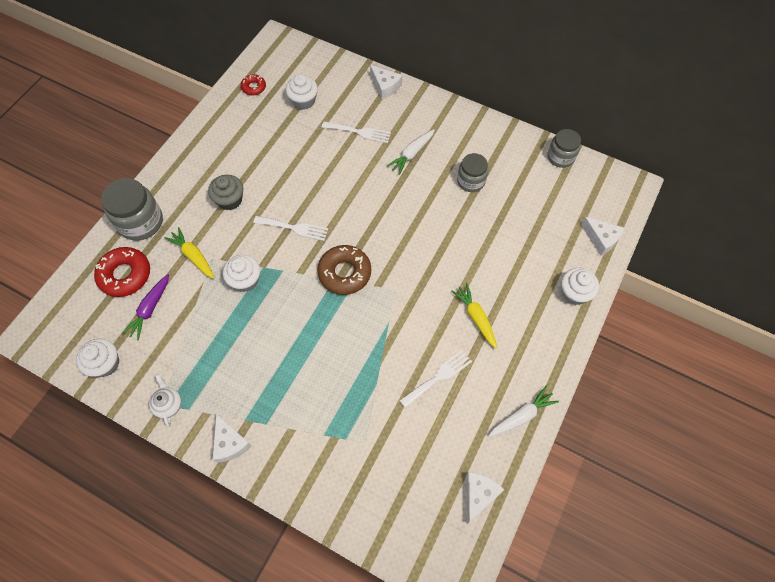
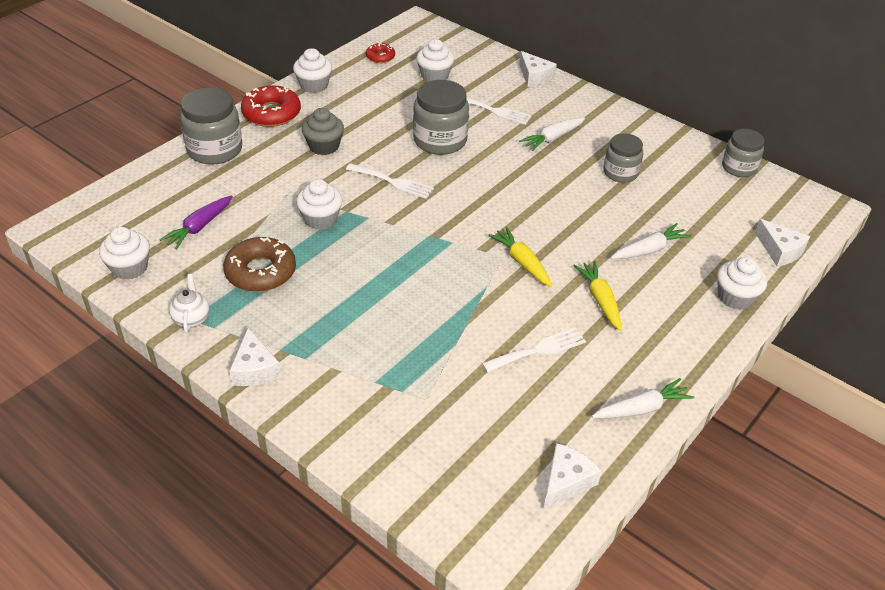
camera: 10 degrees right, 20 degrees down
red donut [94,247,150,297] -> red donut moved to [241,85,301,127]
yellow carrot [164,227,214,279] -> yellow carrot moved to [488,227,553,287]
brown donut [317,245,371,295] -> brown donut moved to [223,237,296,292]
none -> white cupcake [293,48,332,93]
none -> grey jar [413,80,469,155]
none -> white carrot [611,223,691,259]

